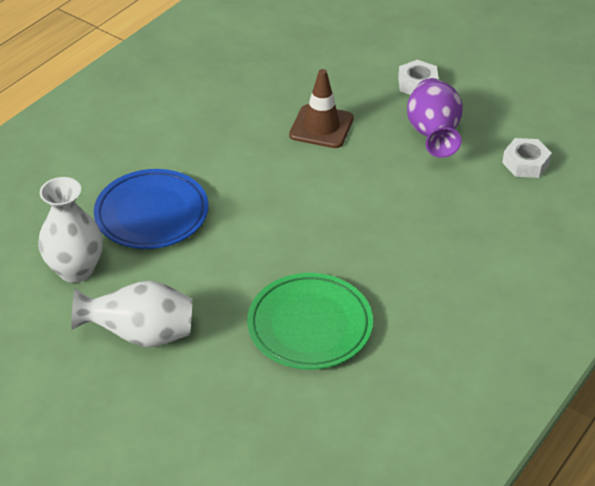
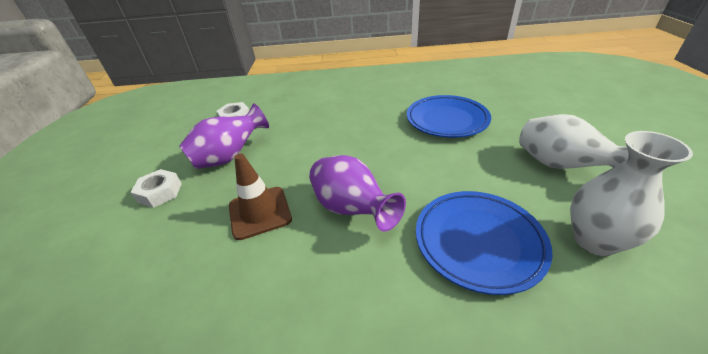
camera: 125 degrees left, 5 degrees down
green plate [247,273,373,369] -> blue plate [407,95,491,138]
none -> purple vase [309,155,406,232]

